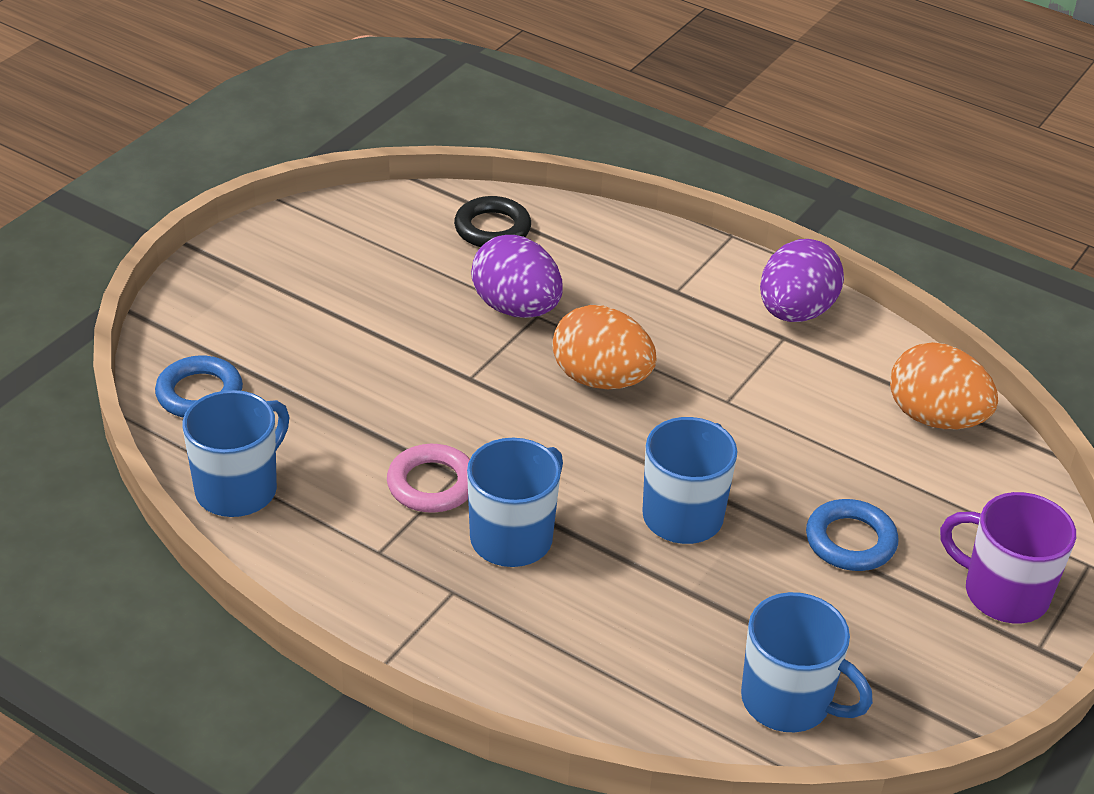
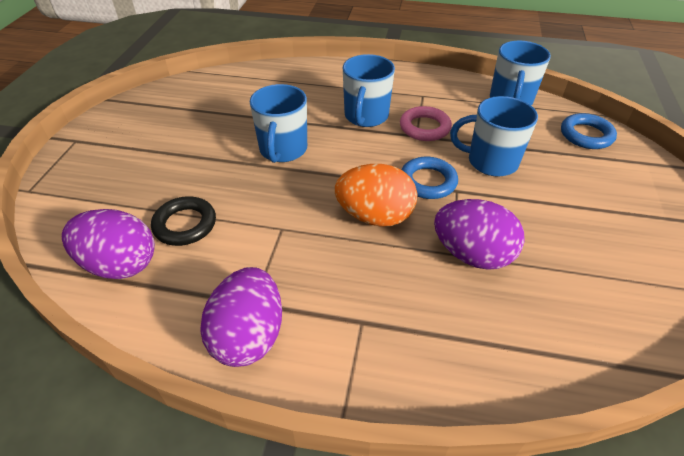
camera: 160 degrees right, 5 degrees up
black ring [454,196,531,247] -> black ring moved to [151,196,216,246]
blue mug [741,592,873,732] -> blue mug moved to [450,96,538,177]
blue ring [806,499,899,571] -> blue ring moved to [401,157,458,199]
orange egg [890,342,998,429] -> purple egg [62,209,155,279]
purple mug [940,492,1076,623] -> none

